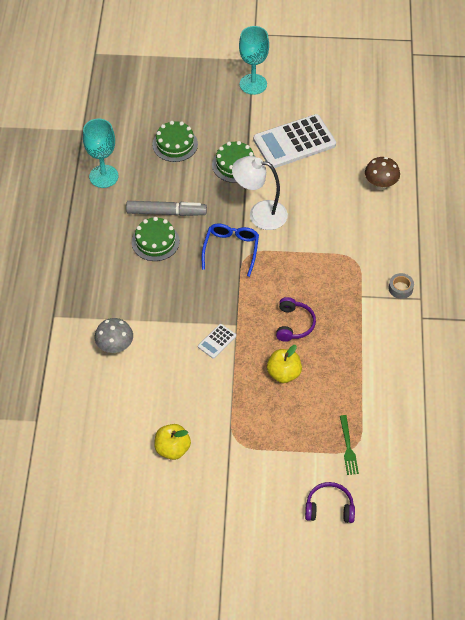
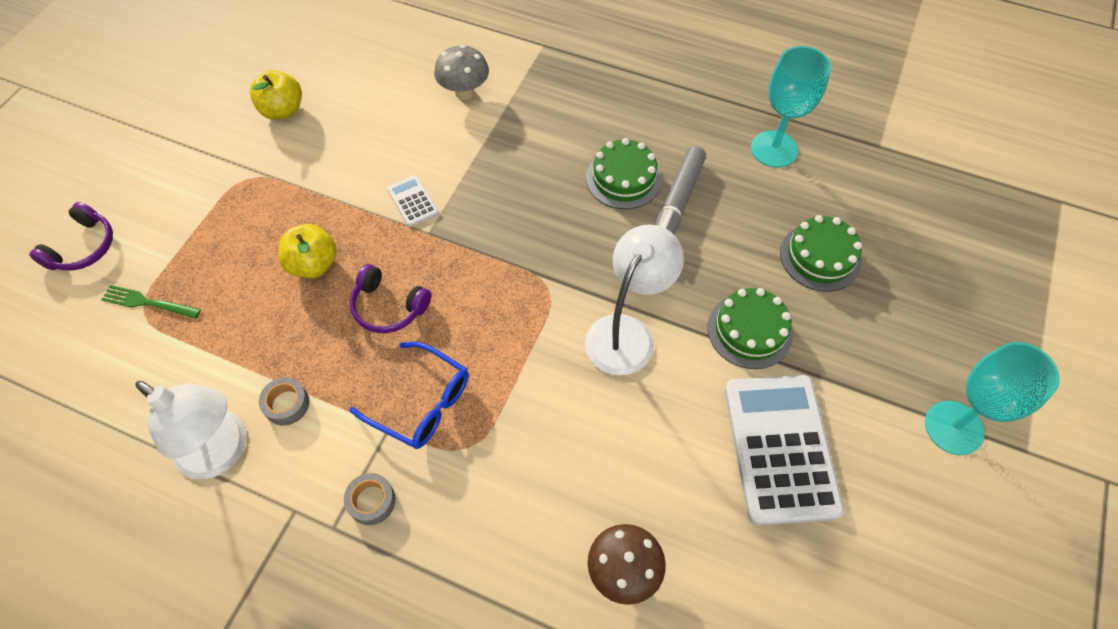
camera: 110 degrees right, 5 degrees up
blue glasses [202,224,259,277] -> blue glasses moved to [349,342,469,449]
none -> white lamp [135,381,246,480]
none -> grey tape [259,377,309,426]

